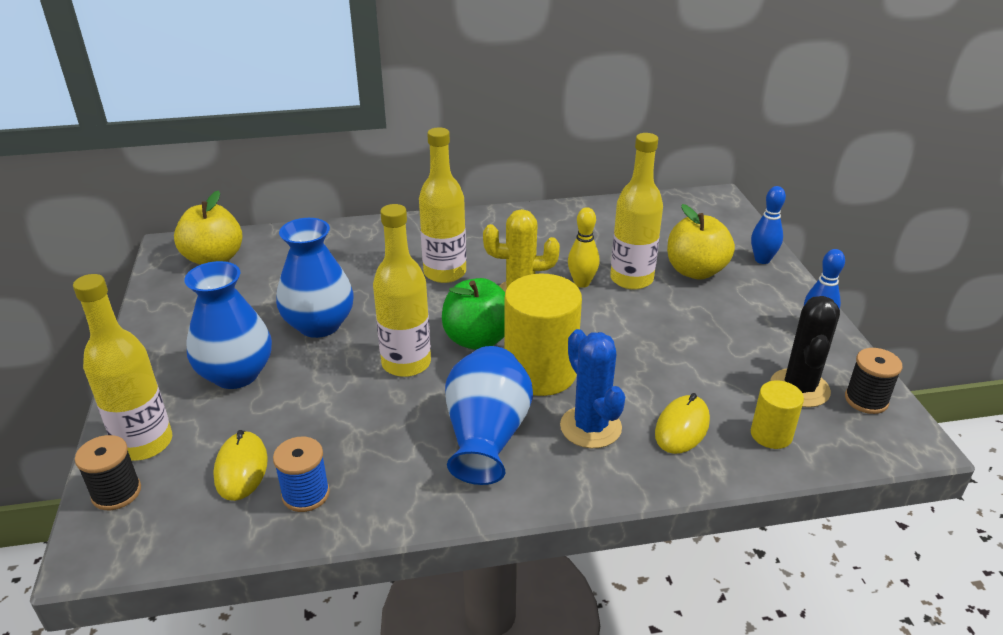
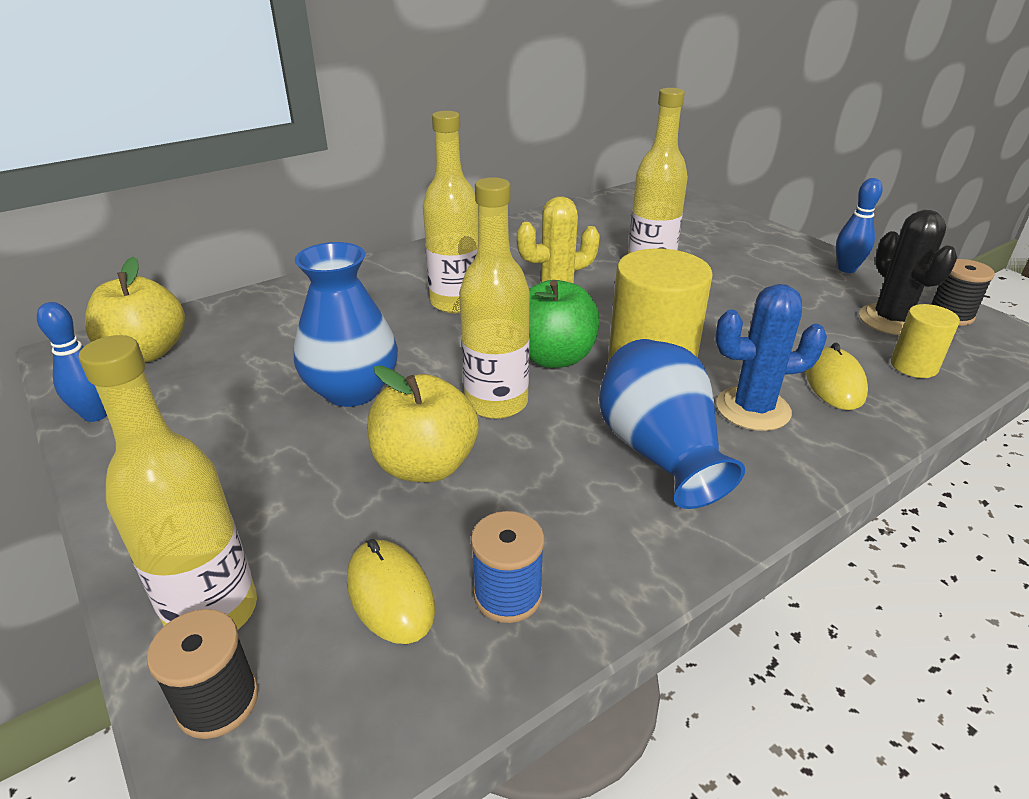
camera: 25 degrees left, 0 degrees up
blue vase [184,261,272,389] -> none
blue cactus [560,329,625,448] -> blue cactus turned 45 degrees counterclockwise [715,284,827,431]
yellow bowling pin [568,207,600,288] -> none
yellow apple [667,204,735,280] -> yellow apple moved to [367,365,478,482]
blue bowling pin [751,186,786,264] -> blue bowling pin moved to [37,302,107,422]

